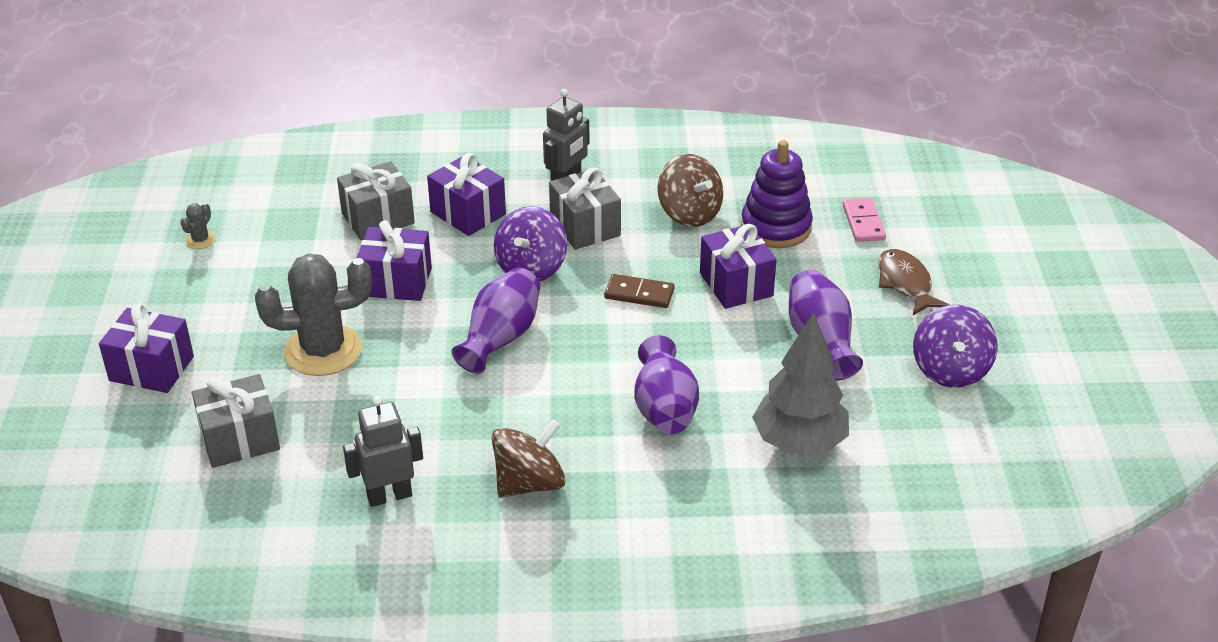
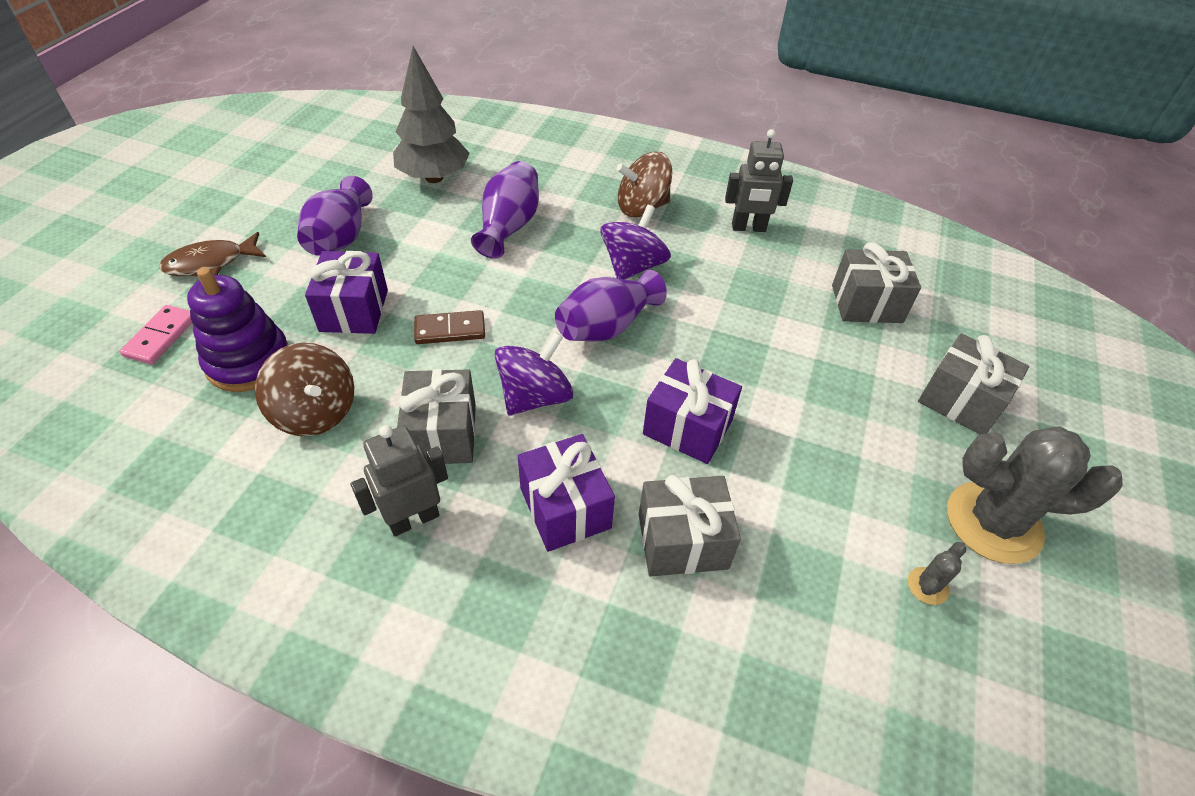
camera: 160 degrees left, 10 degrees up
purple gift [99,303,194,393] -> grey gift [918,333,1029,434]
grey cactus [255,254,372,376] -> grey cactus moved to [947,426,1123,564]
brown domino [604,274,675,308] -> brown domino turned 45 degrees counterclockwise [414,310,485,344]
brown spinning top [658,154,723,227] -> brown spinning top turned 150 degrees clockwise [255,343,354,436]
brown fish [878,249,950,315] -> brown fish turned 60 degrees clockwise [159,232,266,276]
purple spinning top [913,305,998,388] -> purple spinning top moved to [600,205,671,280]

